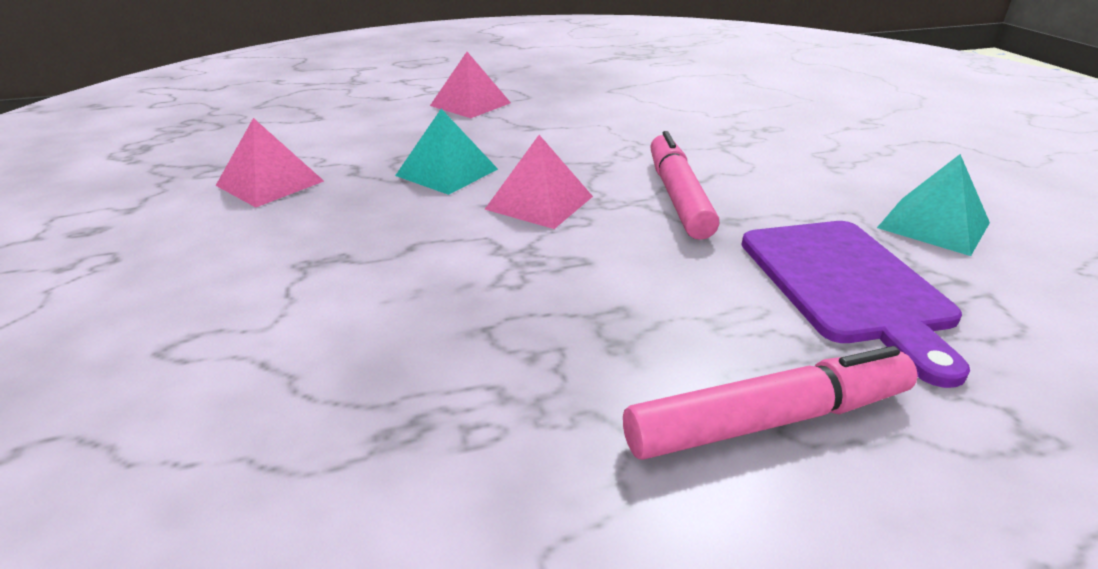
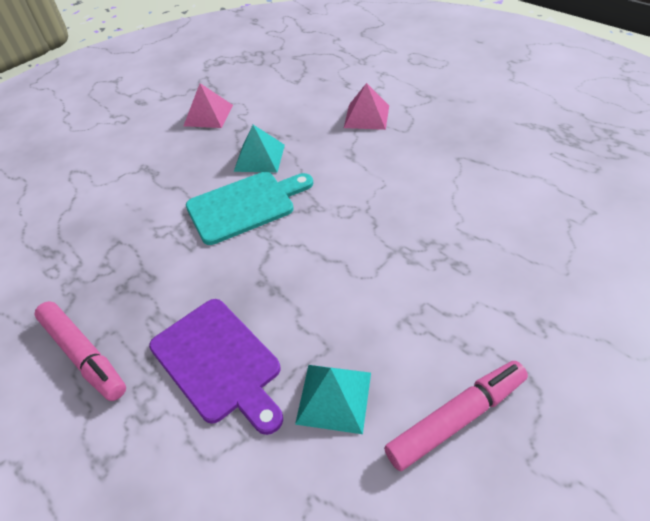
camera: 65 degrees right, 15 degrees up
pink pyramid [485,135,593,229] -> turquoise cutting board [186,172,313,245]
pink marker [650,131,720,240] -> pink marker moved to [384,361,528,471]
purple cutting board [741,221,970,388] -> purple cutting board turned 90 degrees counterclockwise [149,299,283,435]

